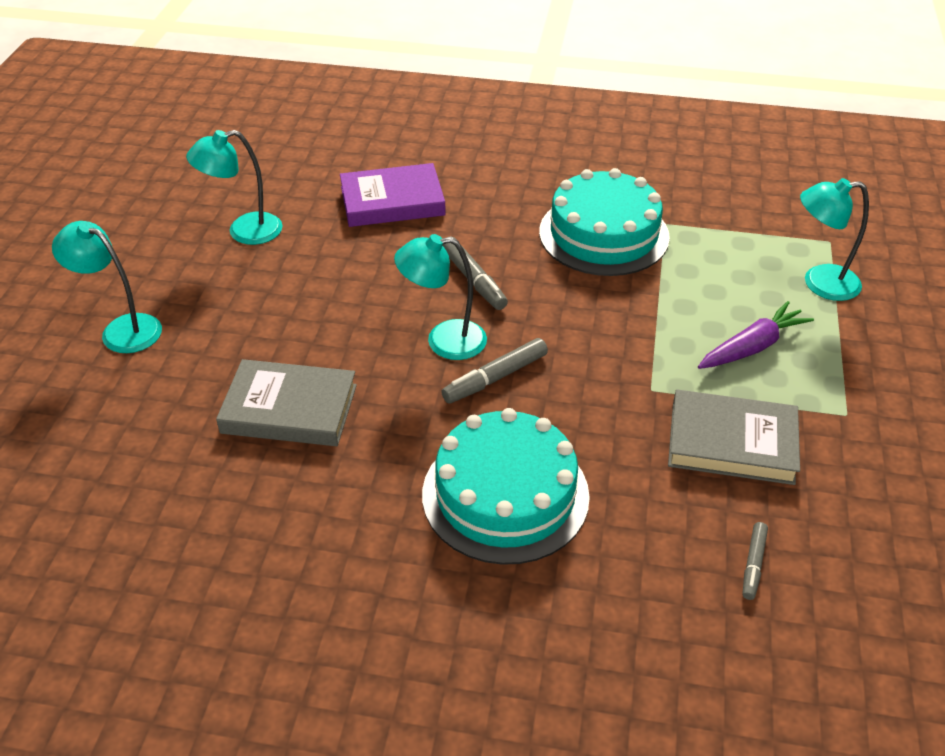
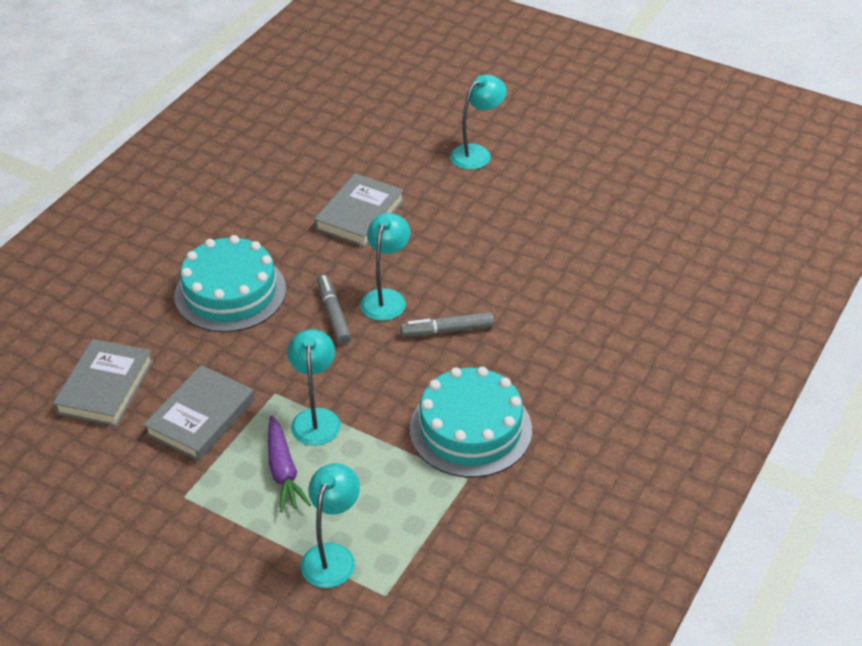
camera: 110 degrees right, 0 degrees up
turquoise lamp [186,130,282,245] -> turquoise lamp moved to [287,329,341,446]
purple book [340,163,446,227] -> none
grey marker [742,522,768,600] -> grey book [53,339,153,426]

